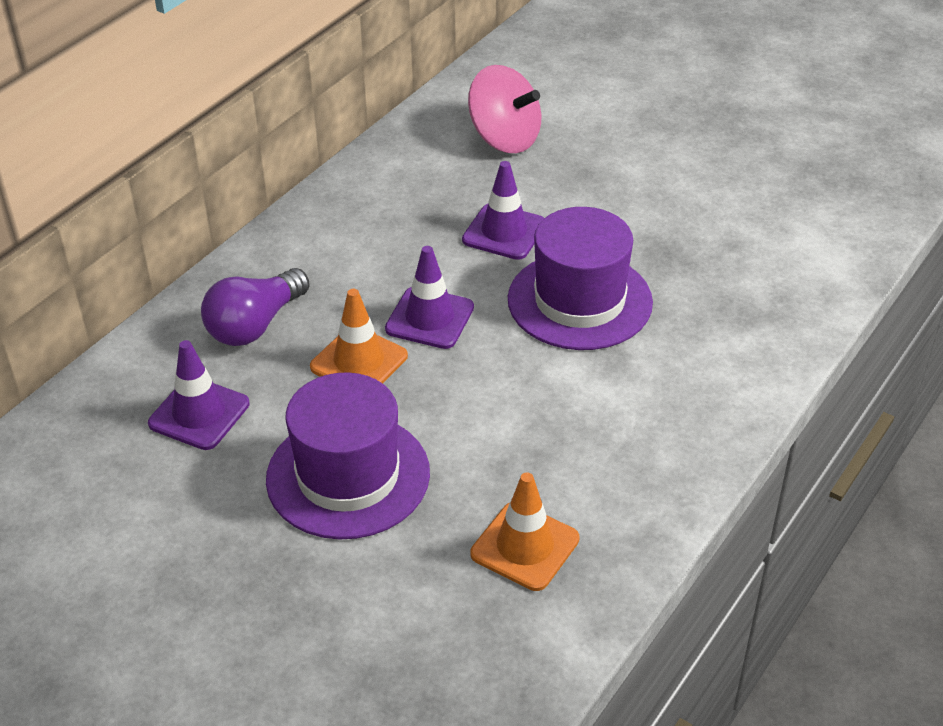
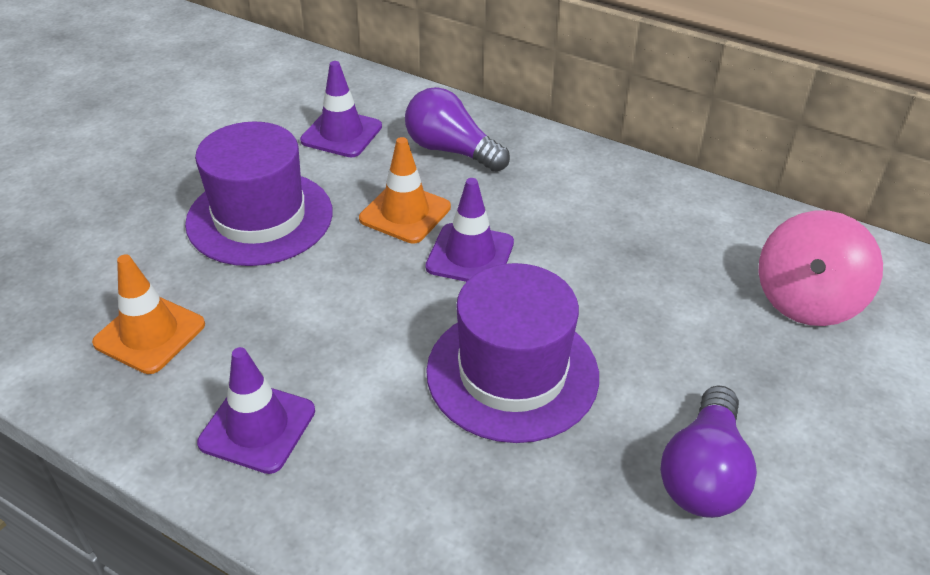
camera: 85 degrees right, 0 degrees up
purple traffic cone [462,161,544,260] -> purple traffic cone moved to [197,347,315,474]
none -> purple light bulb [660,385,757,518]

